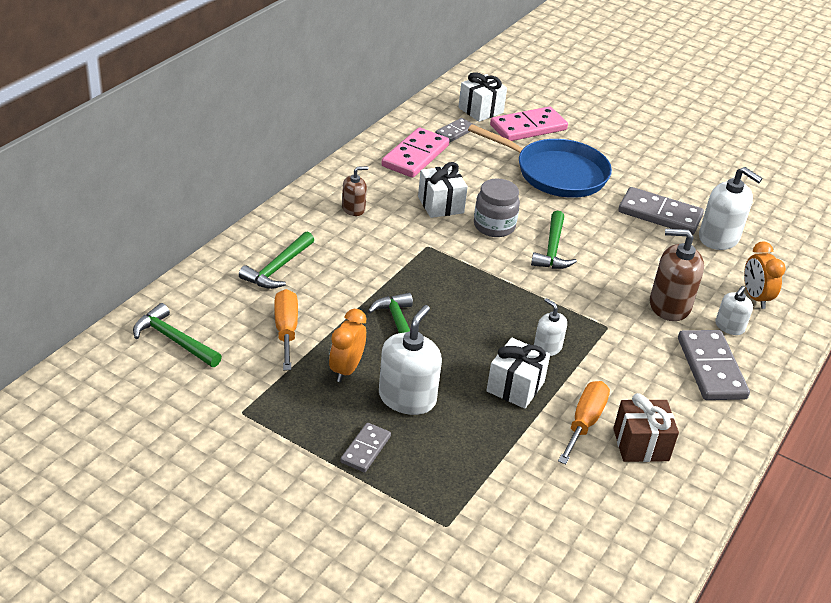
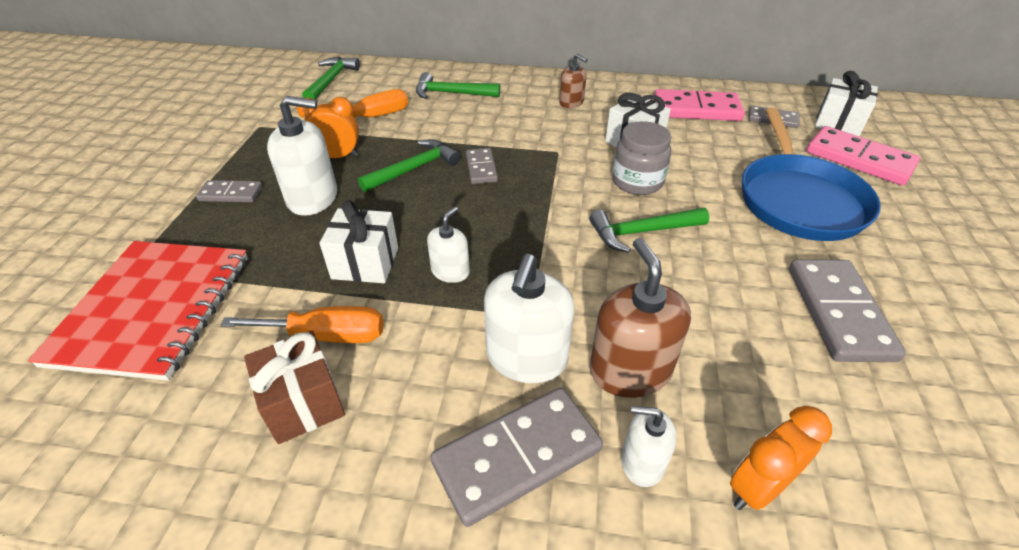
camera: 70 degrees right, 5 degrees up
white soap dispenser [699,167,763,250] -> white soap dispenser moved to [484,254,575,383]
none -> red notebook [28,241,248,381]
none -> grey domino [466,148,498,184]

